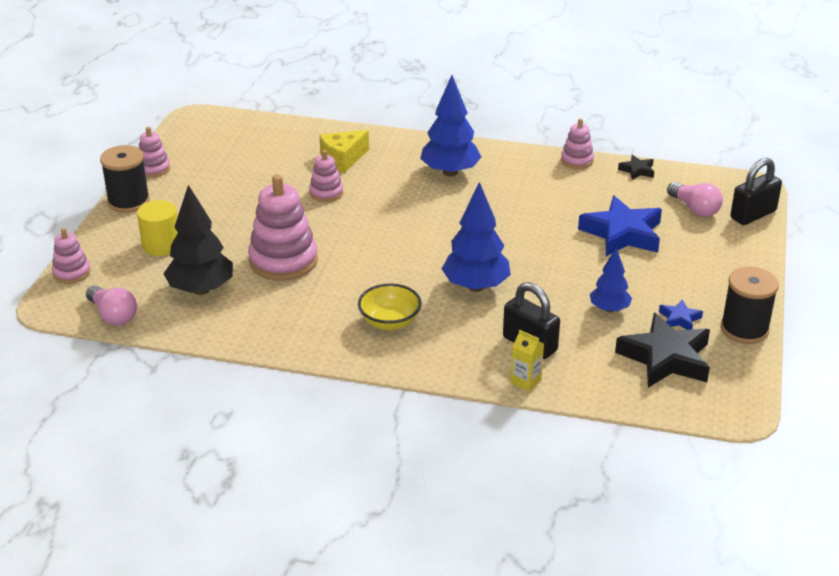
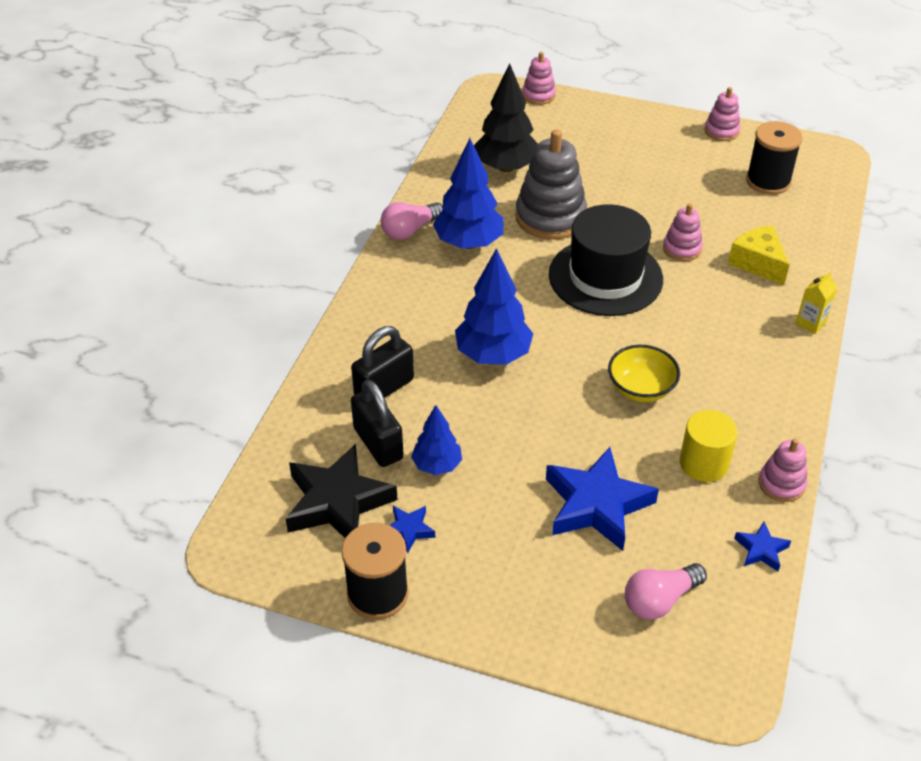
camera: 95 degrees right, 10 degrees up
pink light bulb [86,285,137,326] -> pink light bulb moved to [381,202,443,240]
black spool [100,145,150,213] -> black spool moved to [746,121,802,195]
yellow cylinder [137,200,178,256] -> yellow cylinder moved to [680,410,738,482]
pink stacking toy [248,175,318,281] -> grey stacking toy [515,129,587,240]
yellow bowl [358,284,422,330] -> yellow bowl moved to [608,345,680,402]
blue tree [420,75,482,176] -> blue tree moved to [433,138,504,249]
yellow carton [511,330,544,392] -> yellow carton moved to [795,272,837,334]
black star [618,155,654,180] -> blue star [734,522,791,571]
black padlock [730,158,782,225] -> black padlock moved to [351,379,404,467]
none -> black hat [549,204,663,316]

